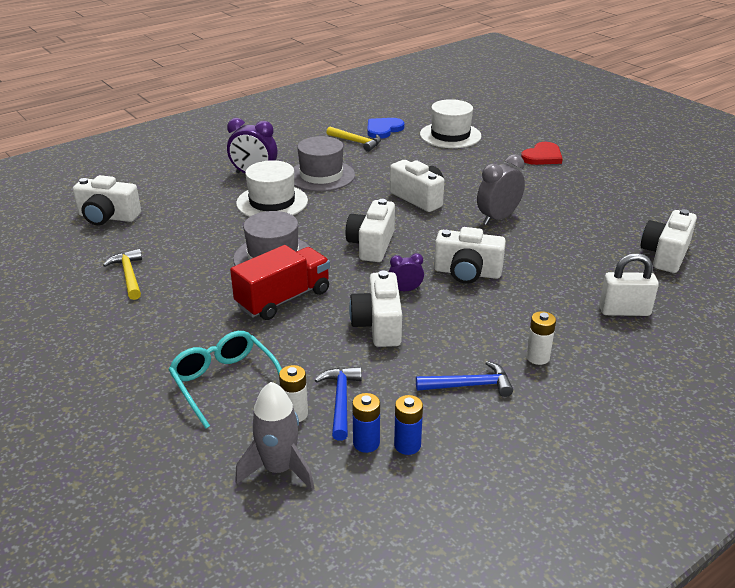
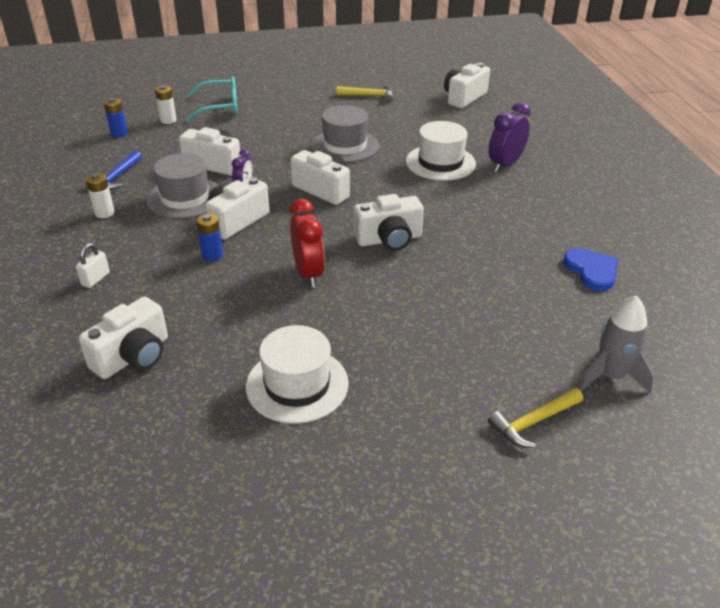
camera: 115 degrees right, 5 degrees up
red truck [230,245,330,320] -> none
grey rocket [235,382,315,491] -> grey rocket moved to [579,295,654,393]
grey hat [293,136,355,191] -> grey hat moved to [146,153,219,219]
blue hammer [315,367,362,441] -> none
yellow hammer [326,126,381,152] -> yellow hammer moved to [488,388,583,448]
blue battery [394,395,423,455] -> blue battery moved to [196,214,223,262]
white hat [420,99,481,148] -> white hat moved to [246,325,349,424]
grey clock [477,154,525,225] -> red clock [290,199,325,287]
red heart [521,142,563,165] -> none
white padlock [599,253,659,316] -> white padlock [76,243,110,288], size x0.63
white camera [641,209,697,273] -> white camera turned 75 degrees clockwise [79,297,168,379]

